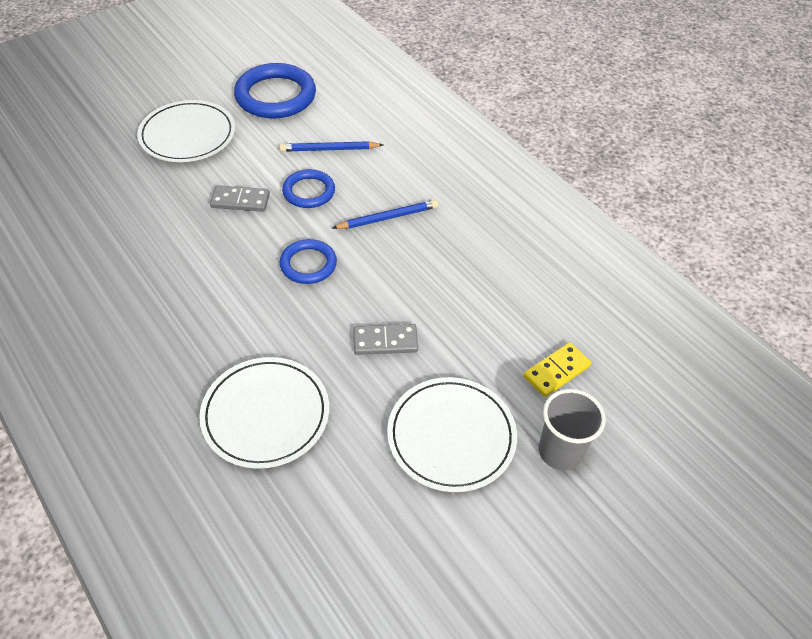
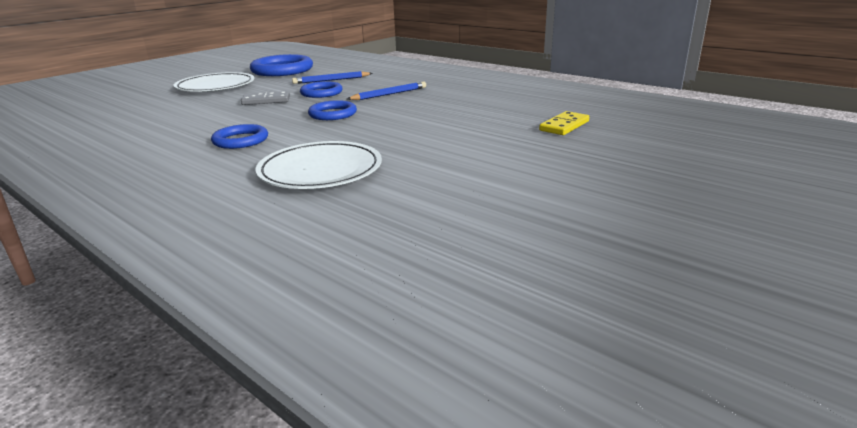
camera: 10 degrees left, 25 degrees down
grey domino [353,324,418,355] -> none
white plate [387,377,517,492] -> none
grey cup [539,389,606,470] -> none
none -> blue ring [211,124,268,149]

